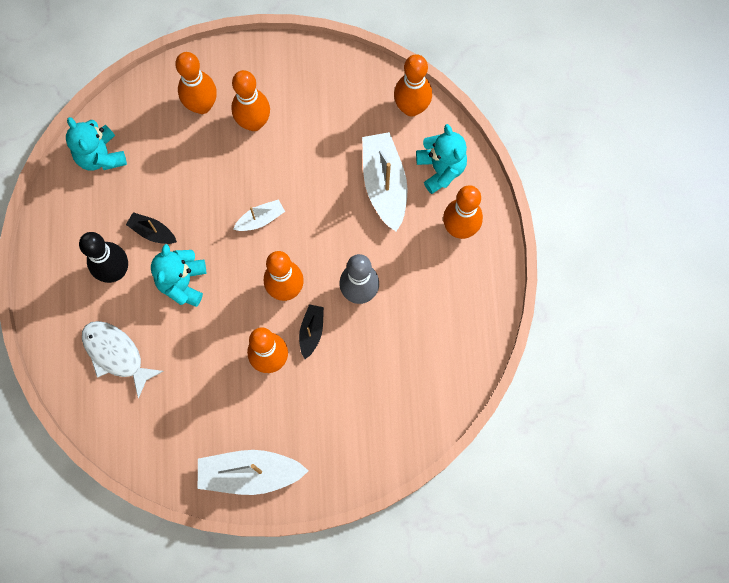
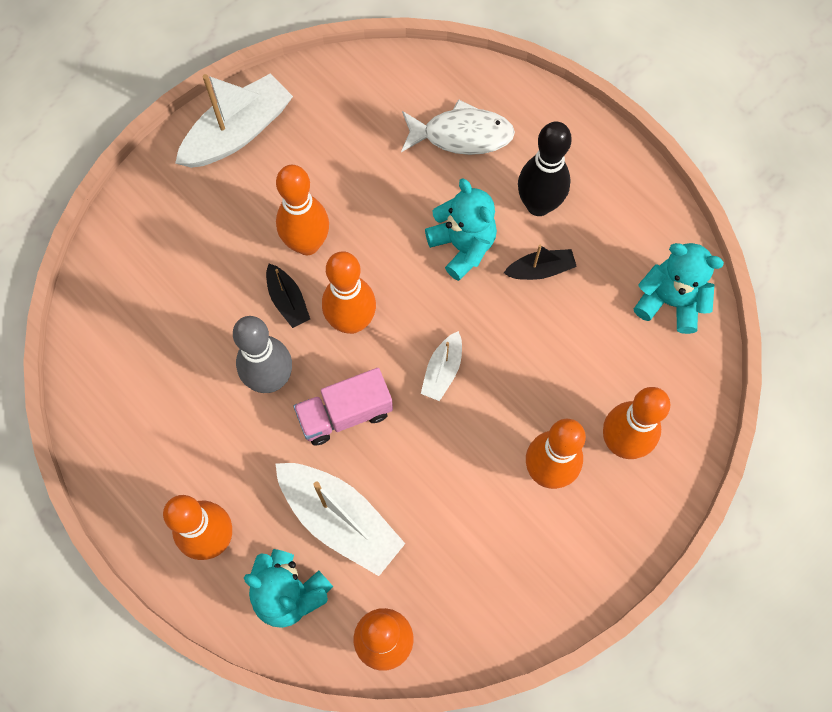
camera: 140 degrees right, 5 degrees down
none -> pink truck [293,368,393,445]

